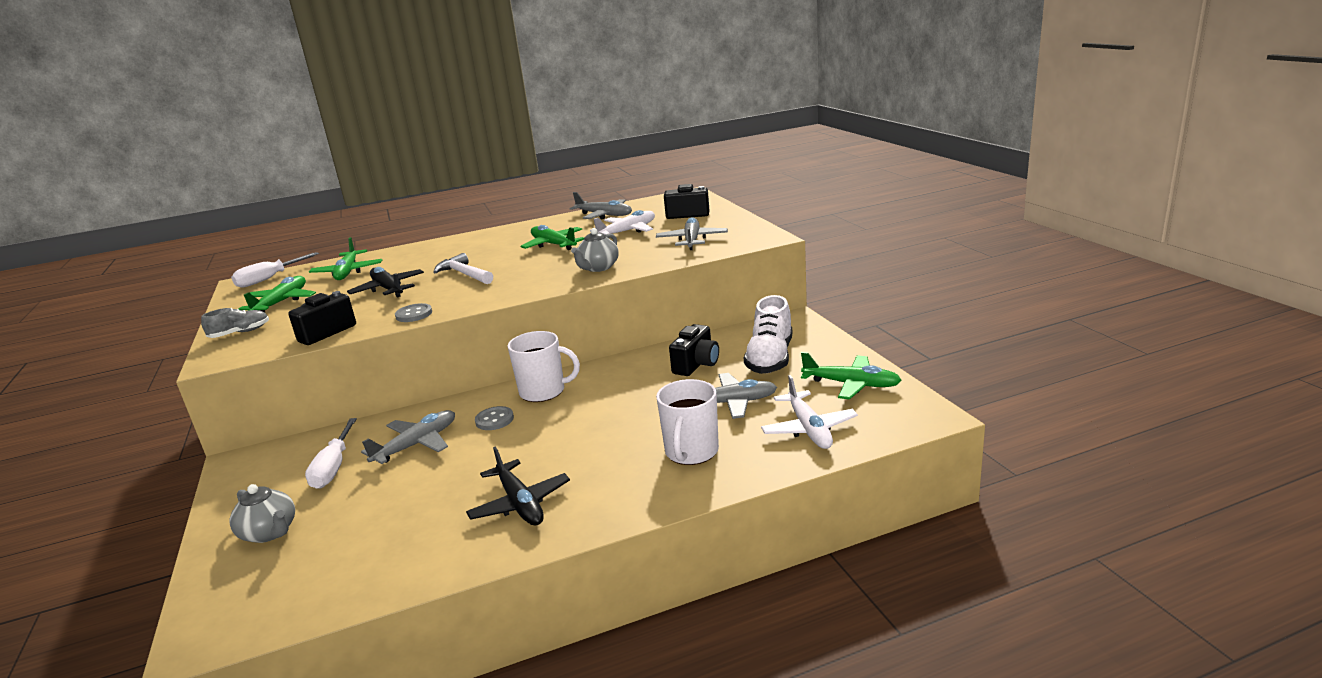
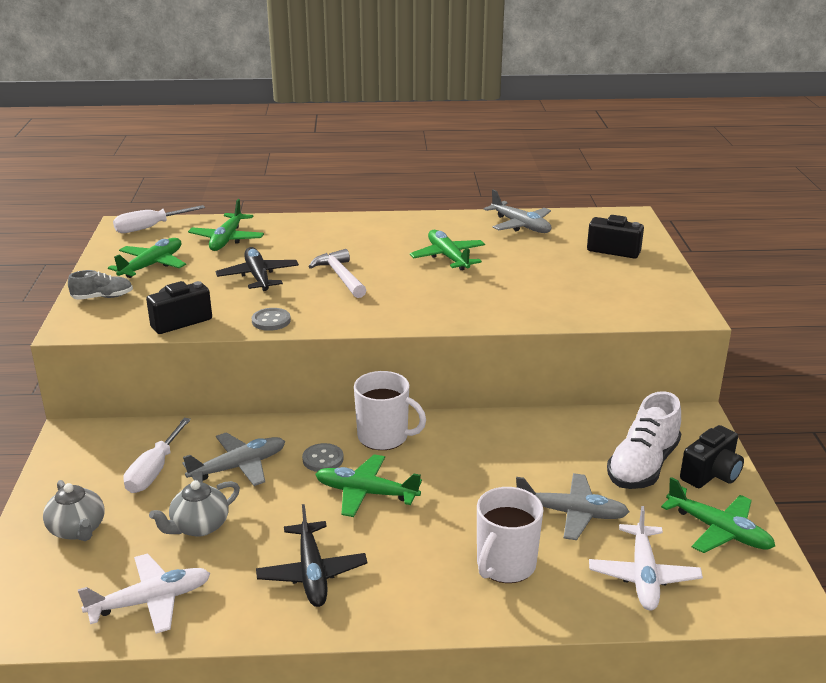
camera: 15 degrees right, 5 degrees up
grey teapot [571,228,619,272] -> grey teapot moved to [149,480,240,537]
white plane [590,210,655,235] -> white plane moved to [77,553,211,634]
grey plane [656,217,728,250] -> none
black camera [669,324,719,376] -> black camera moved to [680,425,744,488]
none -> green plane [315,454,422,517]

